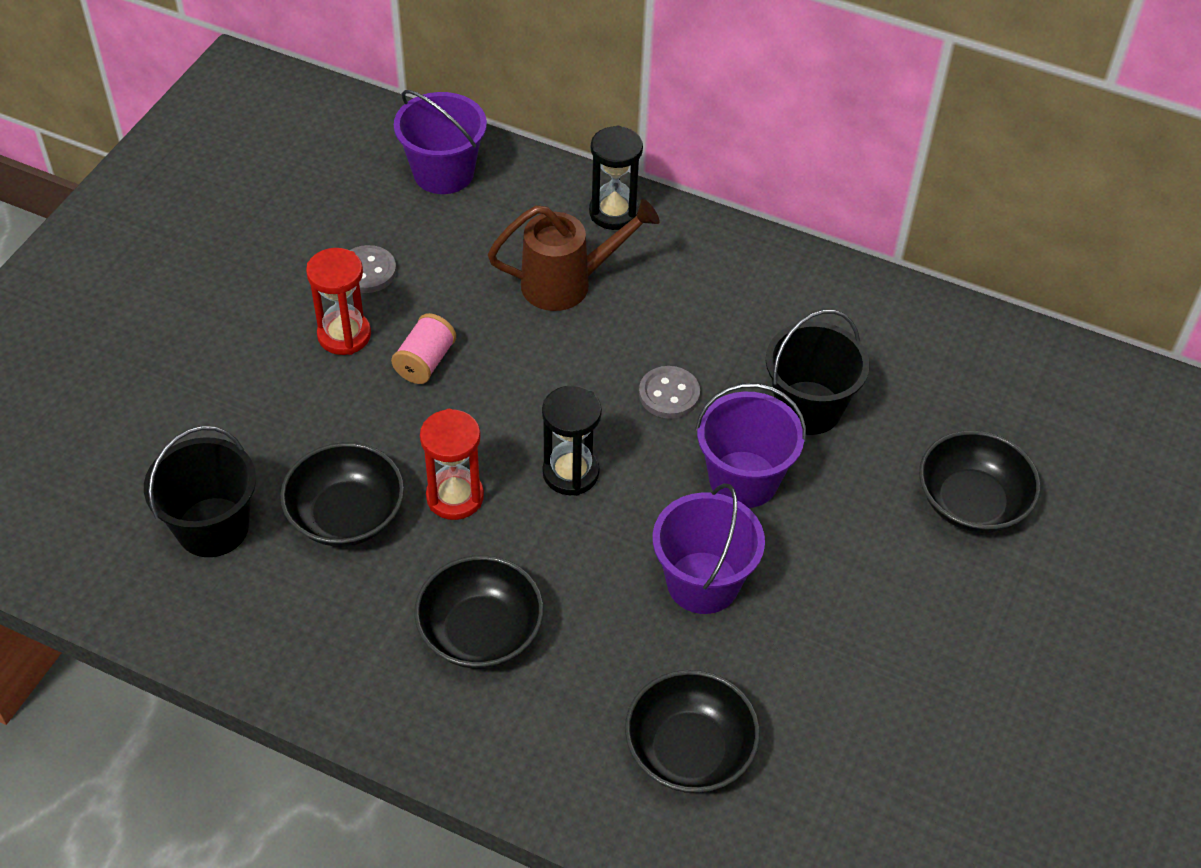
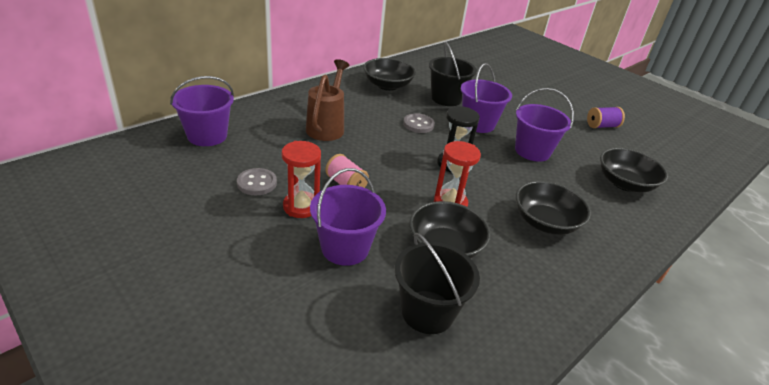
camera: 70 degrees left, 15 degrees down
black hourglass [589,126,643,230] -> none
black bowl [919,430,1041,533] -> black bowl moved to [363,58,416,91]
none -> purple bucket [310,168,386,266]
none -> purple spool [587,107,625,128]

